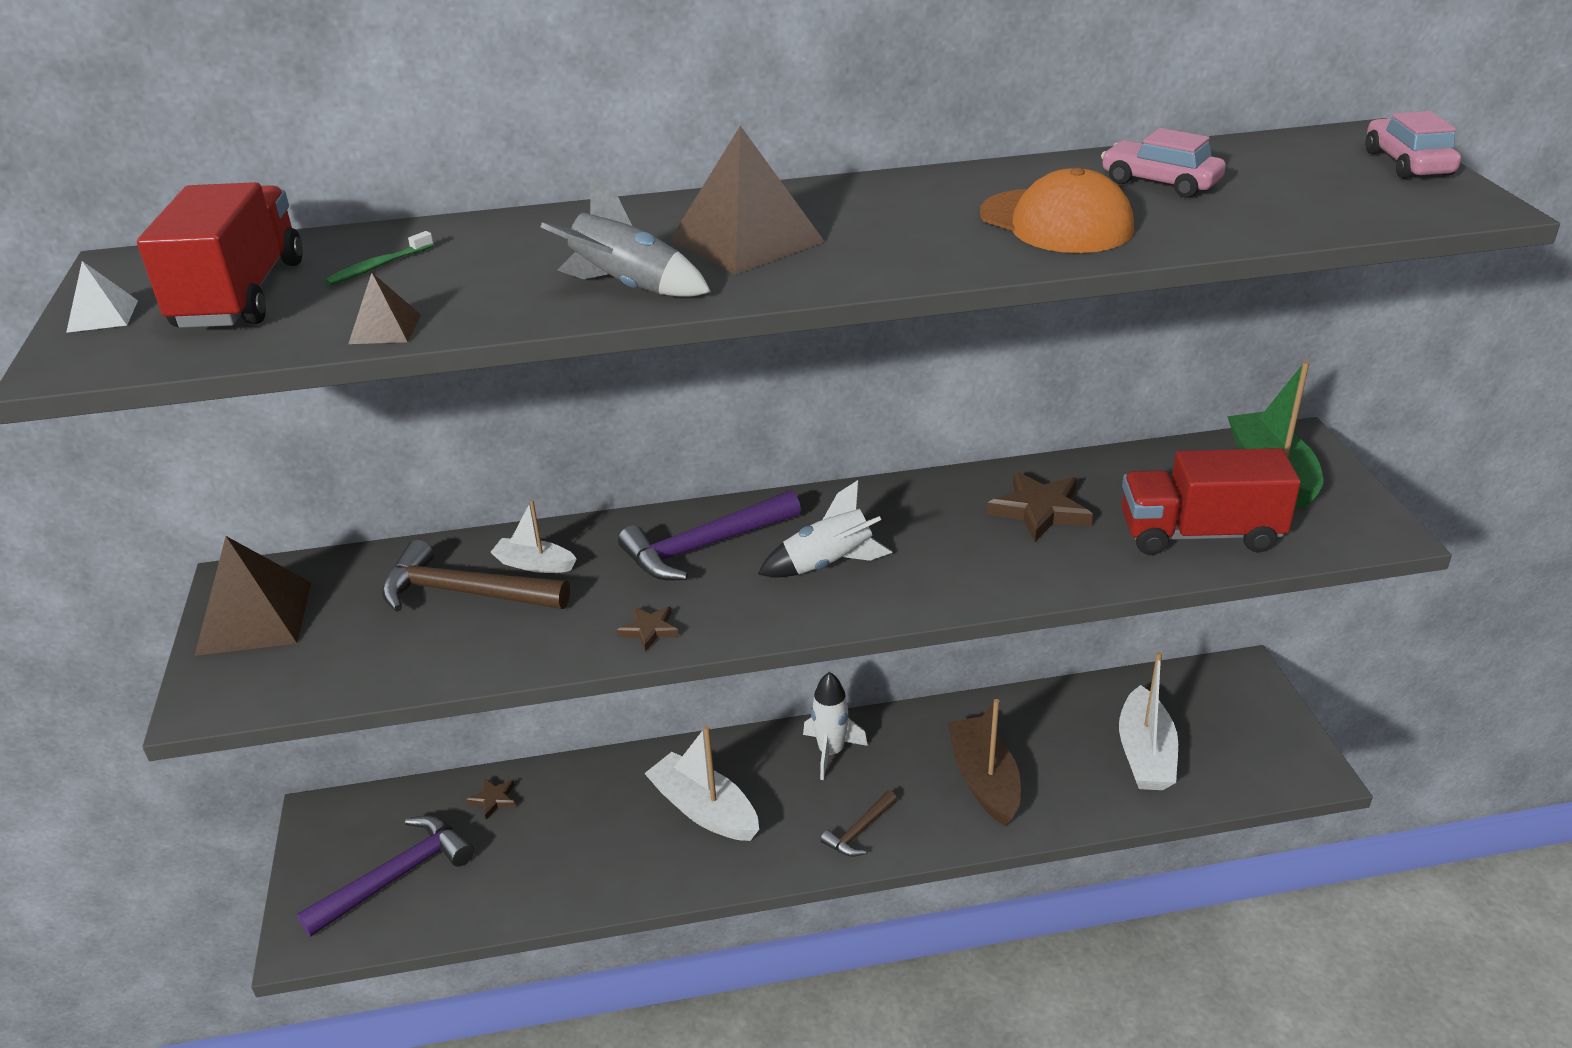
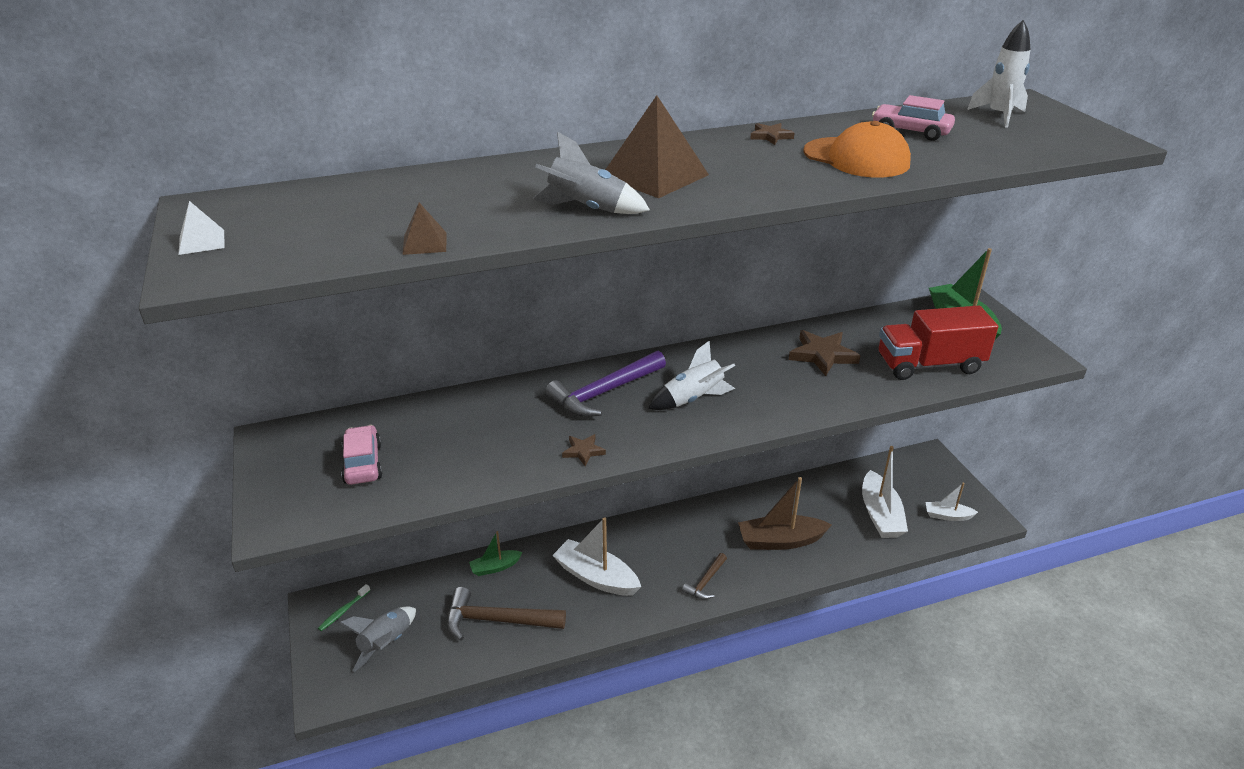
camera: 10 degrees left, 0 degrees up
red truck [137,182,303,328] -> none
brown pyramid [194,536,311,656] -> none
purple hammer [297,815,474,937] -> grey rocket [340,606,416,672]
green toothbrush [325,231,434,285] -> green toothbrush moved to [318,584,370,631]
brown hammer [382,540,570,612] -> brown hammer moved to [447,587,566,641]
brown star [466,778,516,820] -> brown star moved to [750,123,794,145]
white boat [490,500,577,573] -> white boat moved to [925,483,978,521]
white rocket [803,672,868,780] -> white rocket moved to [967,20,1030,127]
brown boat [948,699,1021,826] -> brown boat turned 75 degrees counterclockwise [738,477,832,550]
pink car [1366,111,1461,179] -> pink car moved to [341,425,382,485]
none -> green boat [469,531,523,576]

